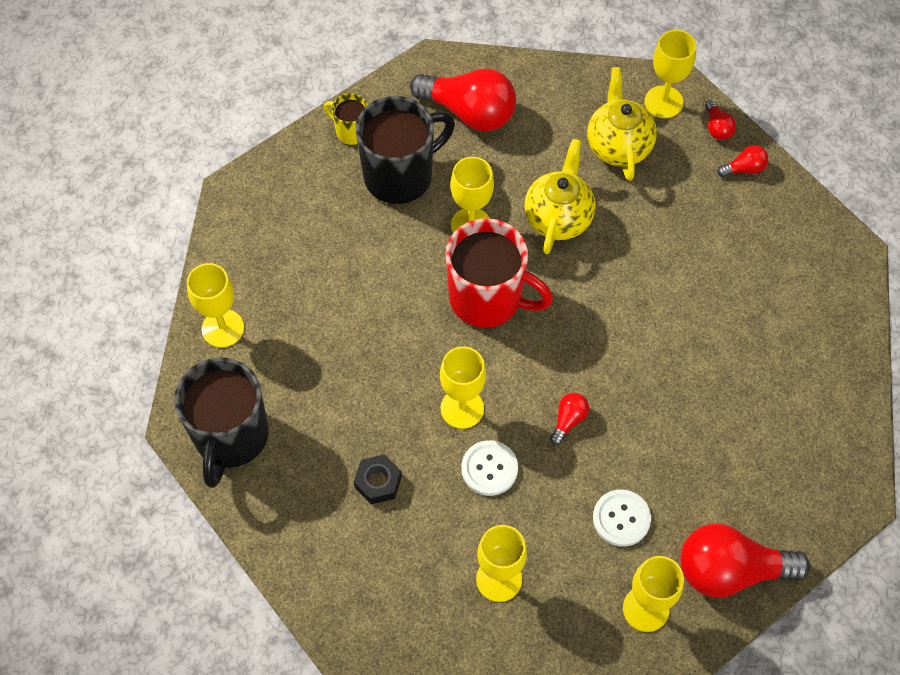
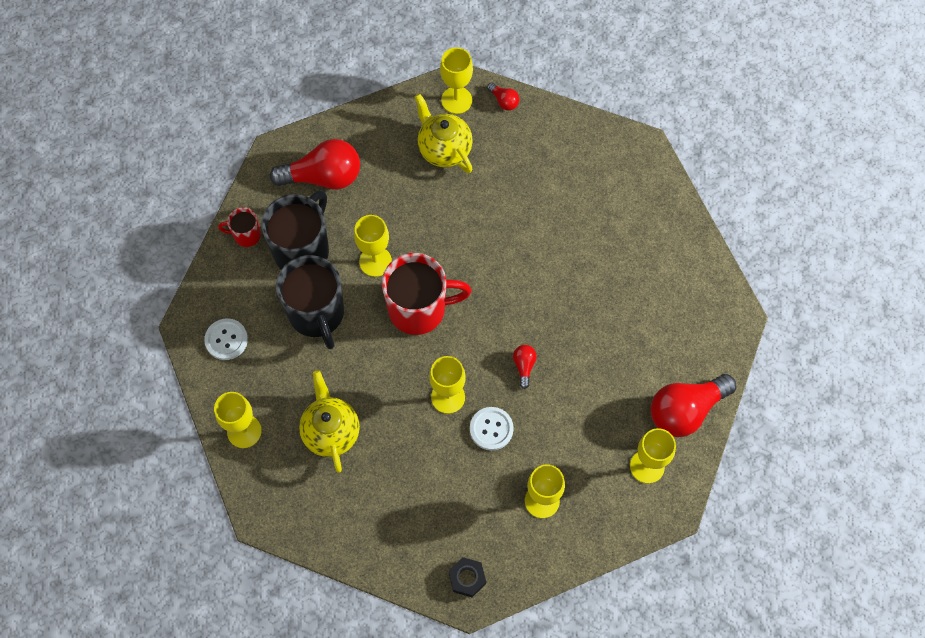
camera: 30 degrees left, 5 degrees up
black mug [174,358,269,488] -> black mug moved to [276,255,344,350]
yellow mug [324,93,368,145] -> red mug [218,207,261,247]
black nut [354,454,402,504] -> black nut moved to [449,557,486,597]
yellow teapot [524,139,596,254] -> yellow teapot moved to [299,370,360,473]
white button [593,489,651,547] -> white button moved to [204,318,248,360]
red light bulb [717,145,768,177] -> none

